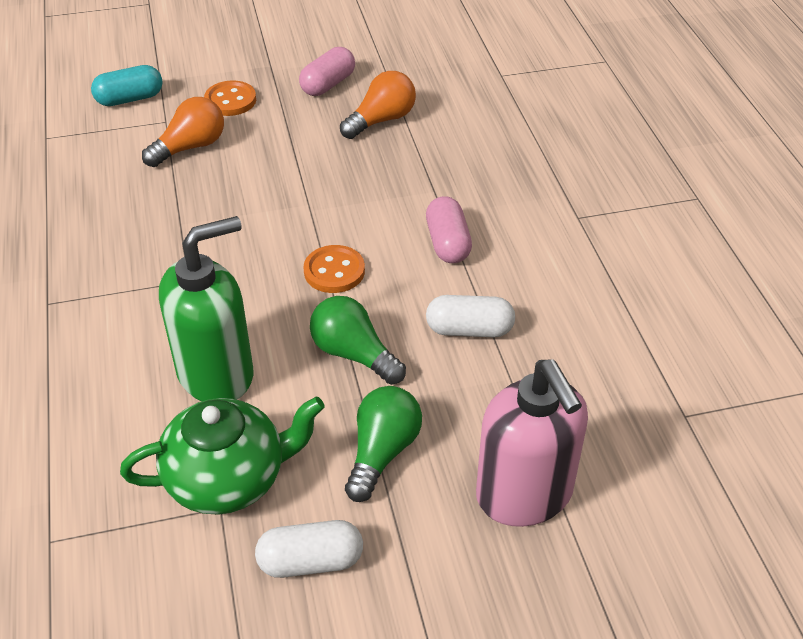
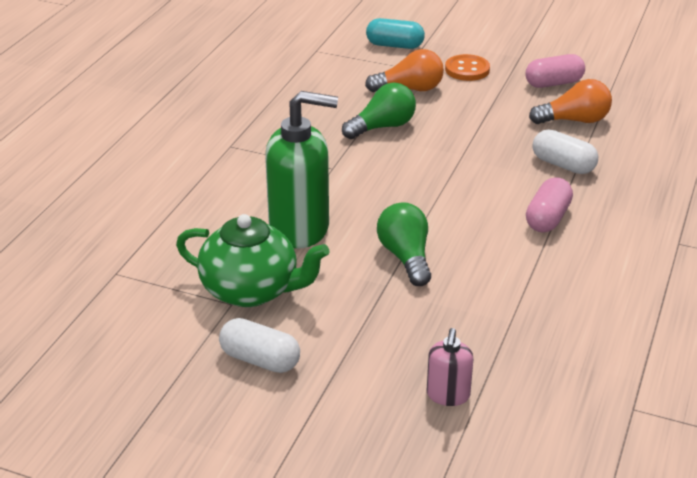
camera: 35 degrees right, 10 degrees down
orange button [303,245,365,293] -> none
green light bulb [345,386,422,502] -> green light bulb moved to [342,83,416,139]
white capsule [426,295,515,337] -> white capsule moved to [533,130,598,174]
pink soap dispenser [476,359,588,527] -> pink soap dispenser [427,328,473,406], size x0.49

